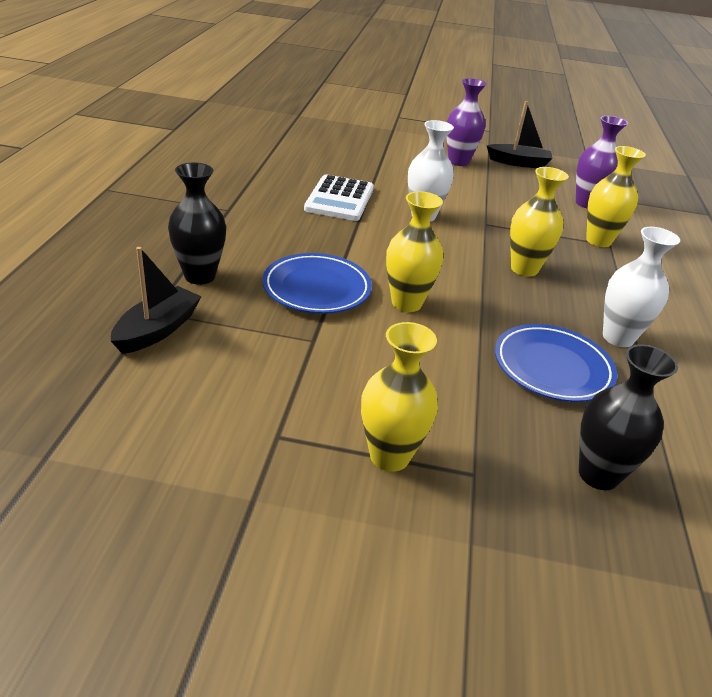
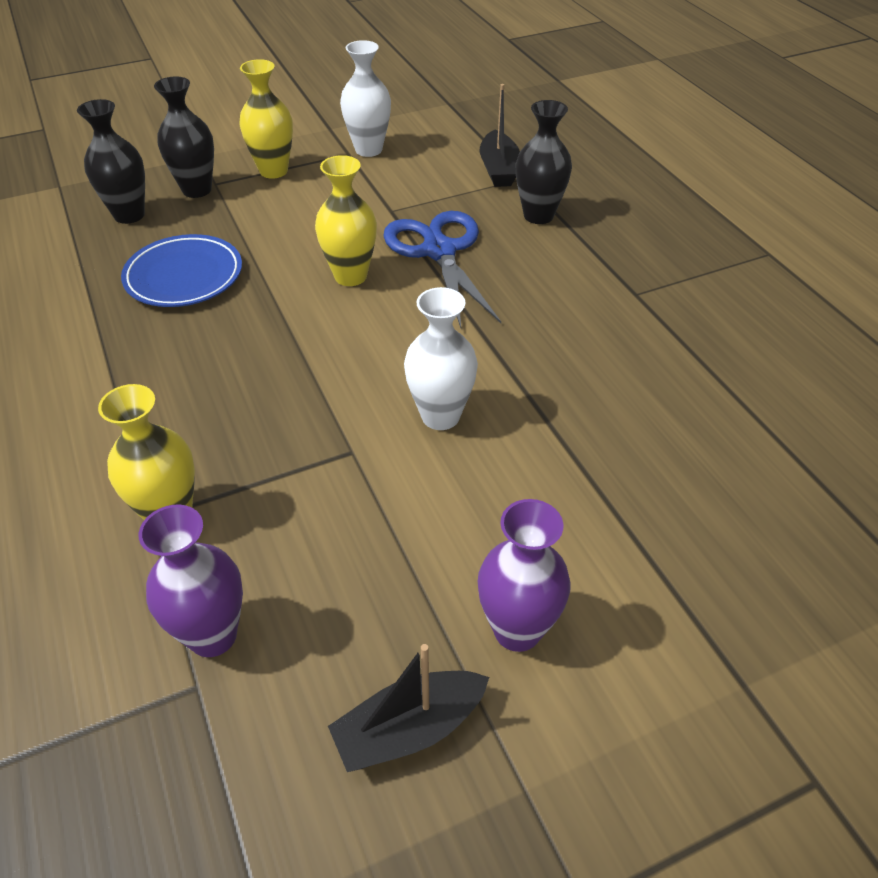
camera: 150 degrees right, 10 degrees up
blue plate [262,253,372,314] -> blue scissors [383,211,501,328]
white calculator [304,175,374,221] -> none
yellow vase [510,167,569,277] -> none
white vase [603,227,680,347] -> white vase moved to [340,40,391,157]
none -> black vase [154,76,214,198]

